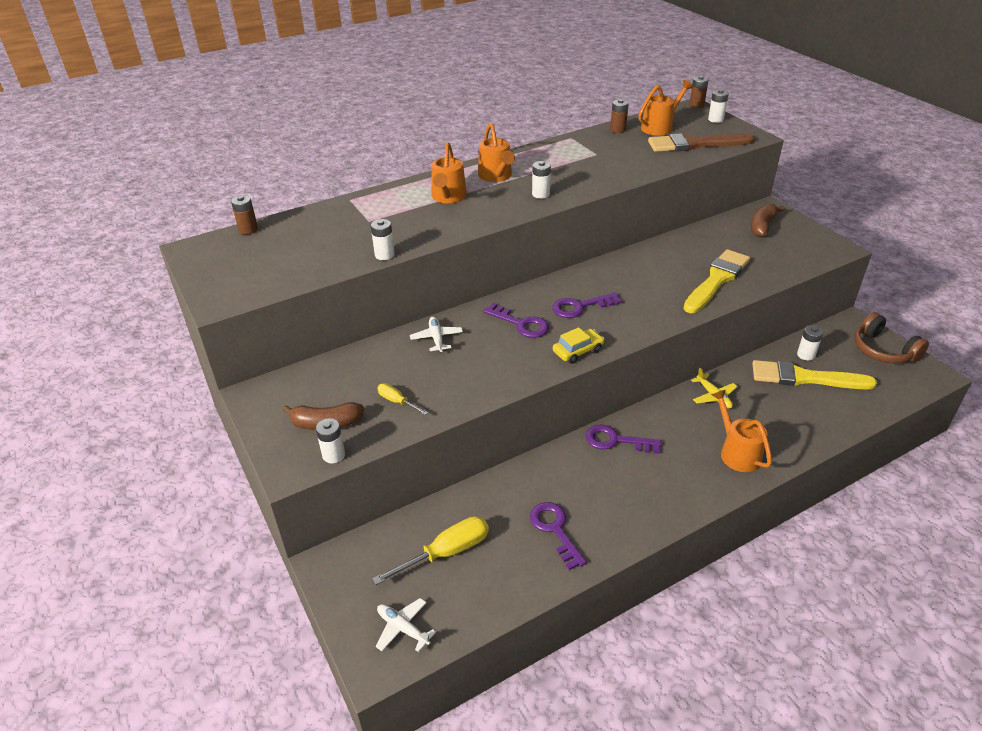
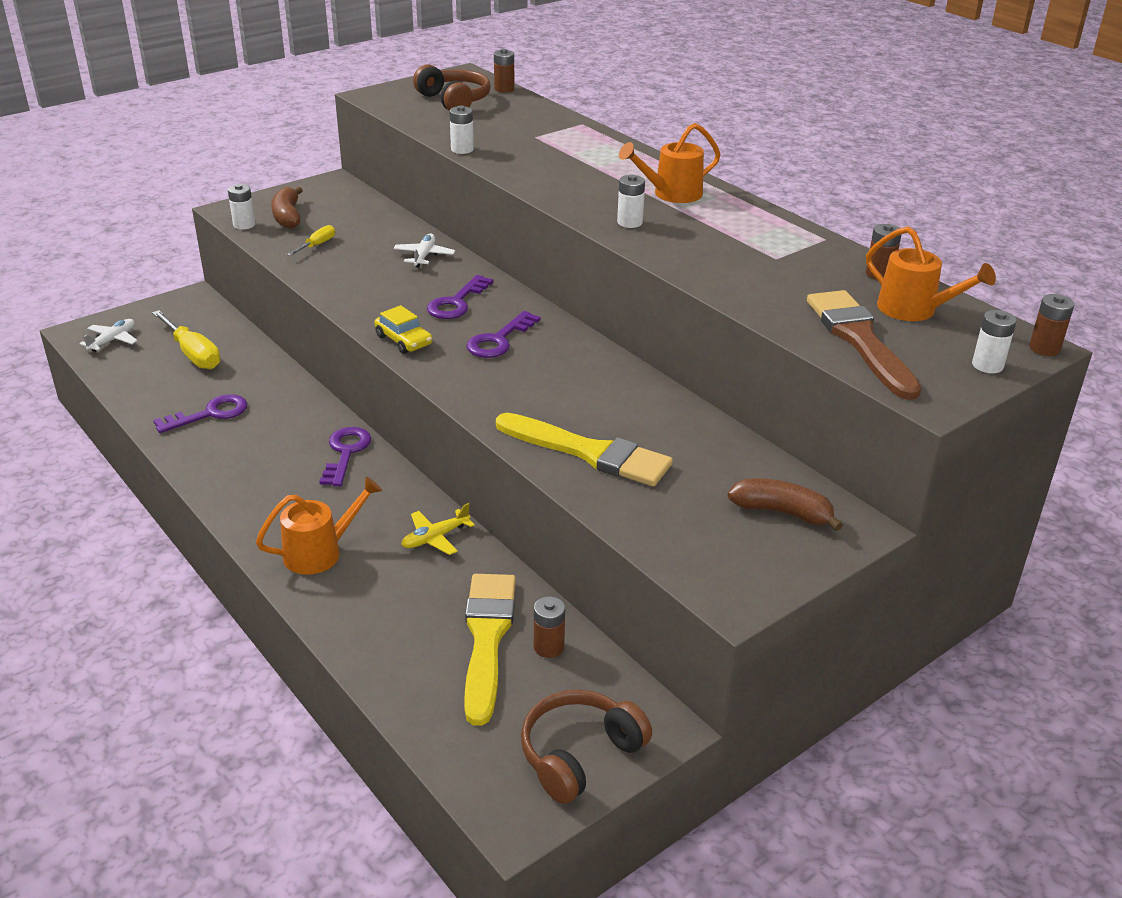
camera: 80 degrees right, 5 degrees down
white plane [410,317,463,352] -> white plane turned 60 degrees counterclockwise [393,234,455,267]
orange watering can [431,142,467,203] -> none
purple key [552,293,622,318] -> purple key turned 120 degrees counterclockwise [466,311,541,358]
white battery [797,325,823,361] -> brown battery [534,596,565,658]
none -> brown headphones [413,64,491,111]

